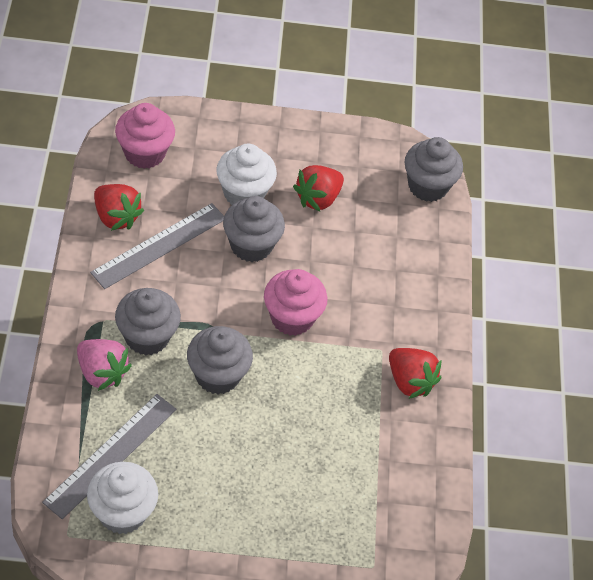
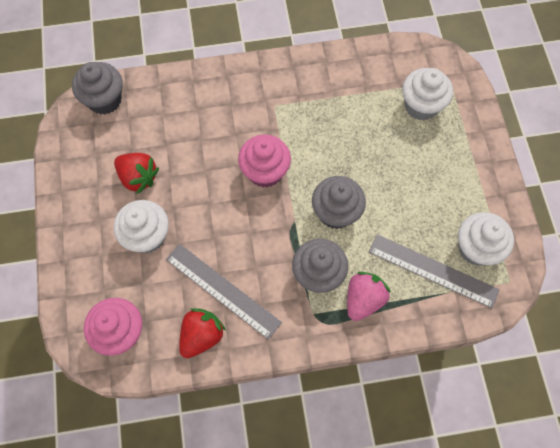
camera: 95 degrees left, 15 degrees up
grey cupcake [223,196,285,262] -> none
red strawberry [389,348,442,399] -> none
none -> white cupcake [402,68,453,120]

